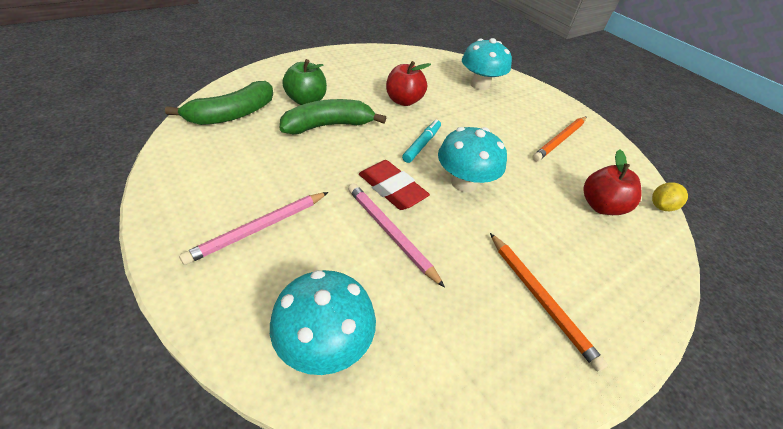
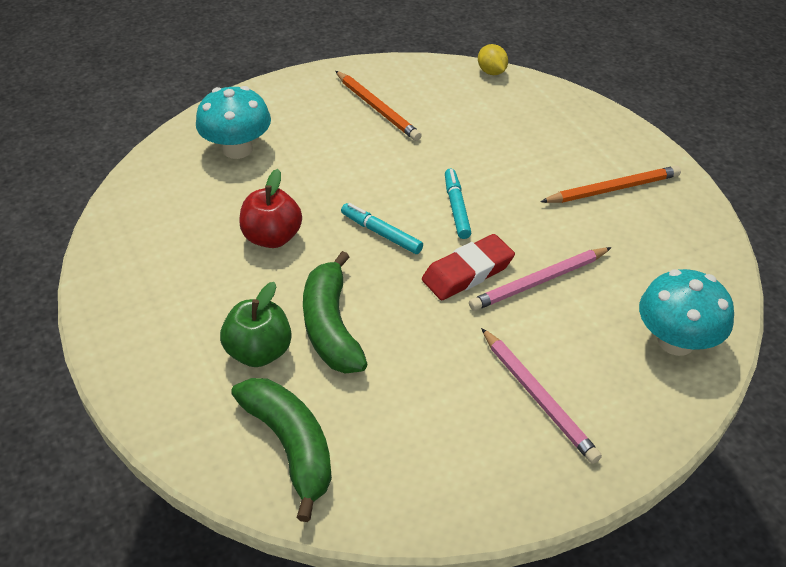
camera: 75 degrees left, 0 degrees up
turquoise mushroom [438,127,507,192] -> turquoise marker [445,169,471,239]
red apple [583,149,642,215] -> none

